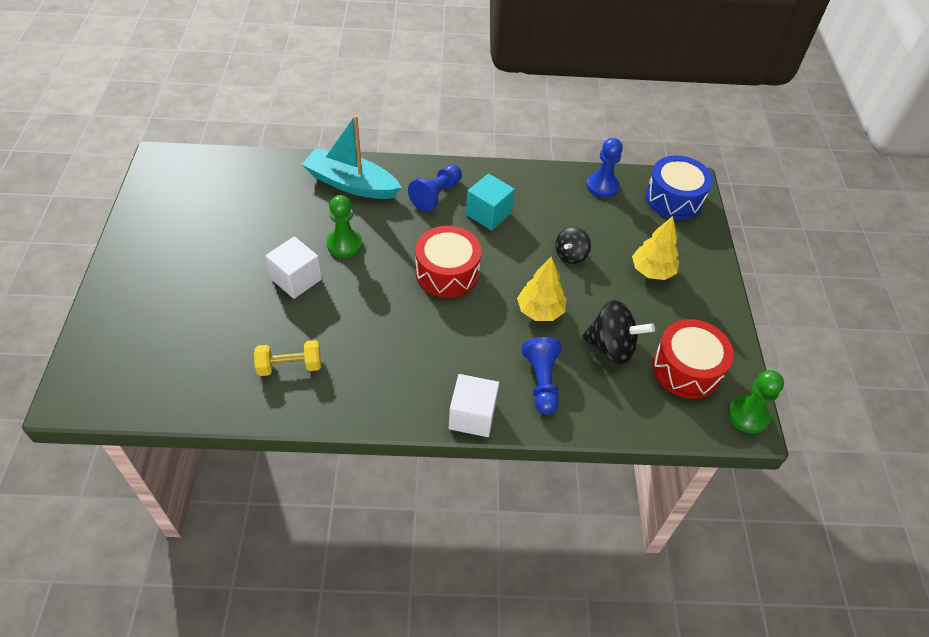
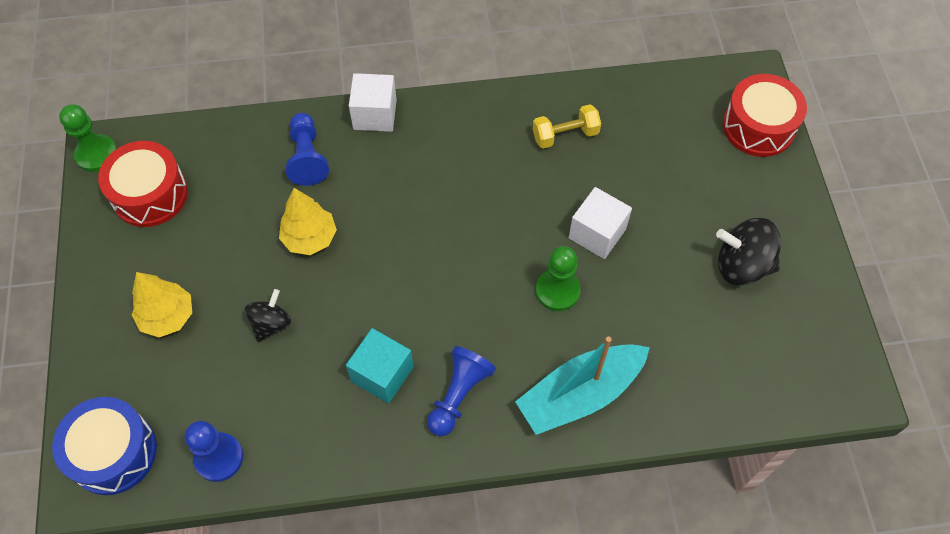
camera: 175 degrees right, 10 degrees up
turquoise boat [302,115,402,199] -> turquoise boat turned 135 degrees clockwise [515,336,650,435]
red drum [415,226,481,298] -> red drum moved to [723,74,807,157]
black spinning top [582,300,655,364] -> black spinning top moved to [716,218,781,285]

